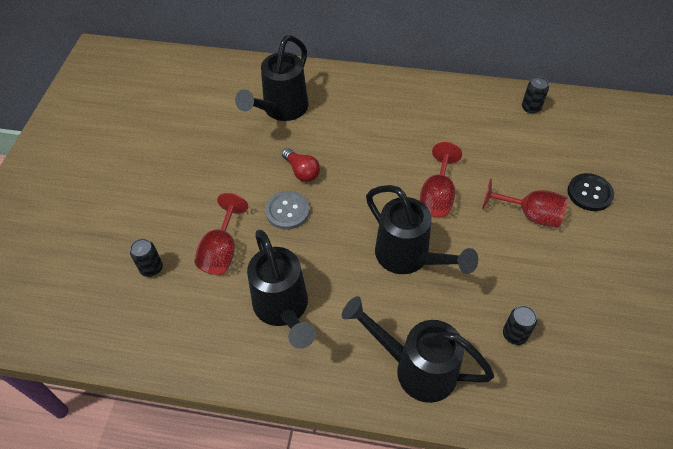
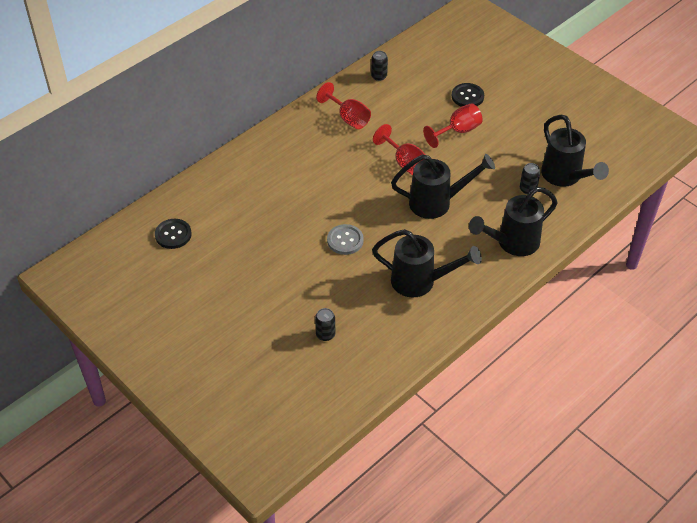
camera: 55 degrees left, 5 degrees down
red goblet [194,193,248,275] -> red goblet moved to [316,82,371,129]
black watering can [235,35,309,121] -> black watering can moved to [541,115,609,187]
red light bulb [282,148,320,182] -> none
none -> black button [155,219,192,249]

